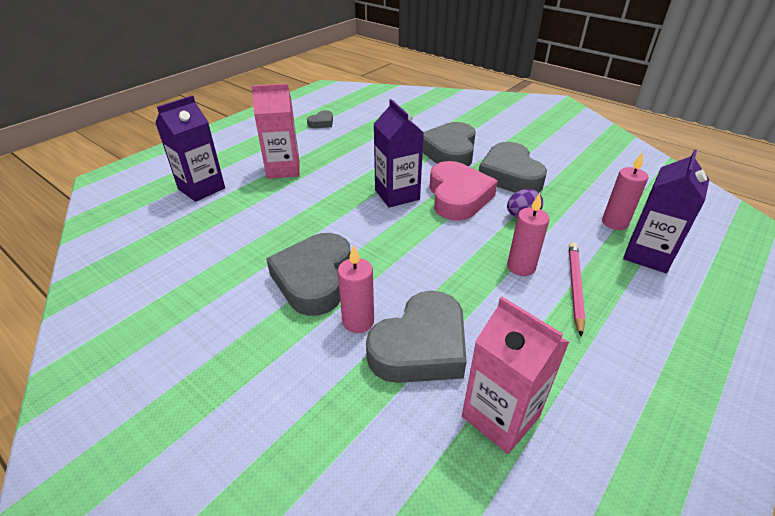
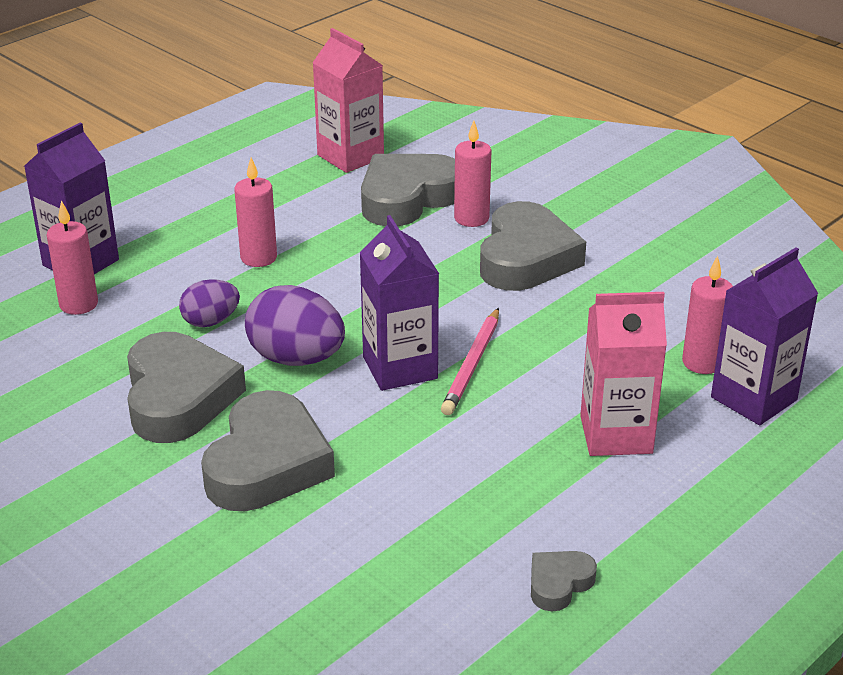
camera: 175 degrees left, 5 degrees down
pink heart [429,161,498,221] -> purple egg [245,285,345,366]
pink pencil [569,242,586,337] -> pink pencil moved to [441,308,499,415]
none -> pink candle [682,256,733,374]

